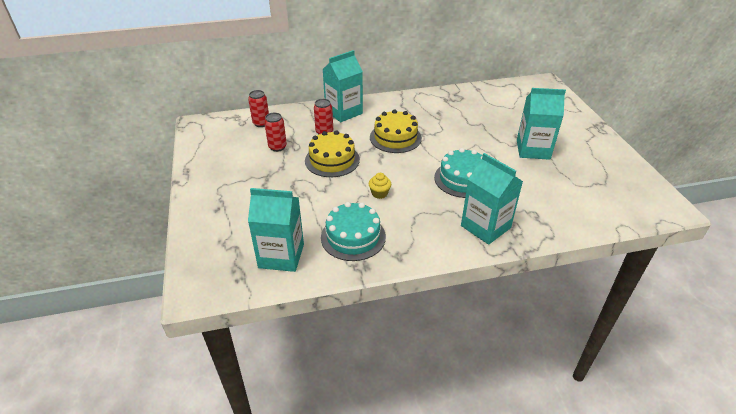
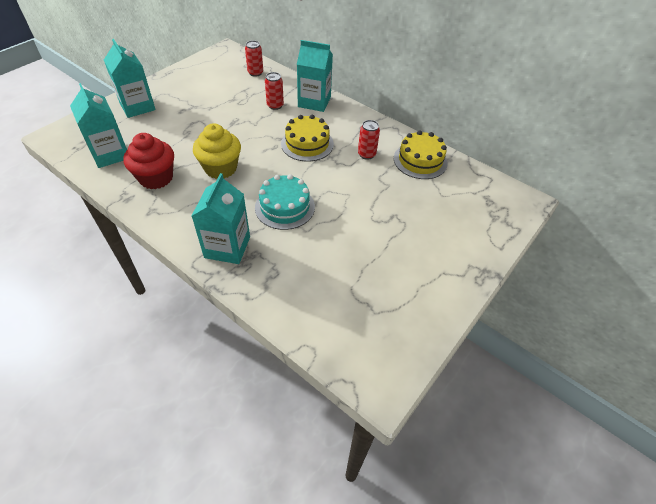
camera: 50 degrees right, 10 degrees up
red can [264,113,287,152] -> red can moved to [358,120,380,160]
yellow cake [305,130,360,177] -> yellow cake moved to [394,130,448,179]
turquoise cake [321,202,386,261] -> red cupcake [123,133,174,189]
yellow cupcake [369,173,391,199] -> yellow cupcake [193,123,241,179], size x2.14
turquoise carton [517,88,566,160] -> turquoise carton moved to [104,39,156,118]

